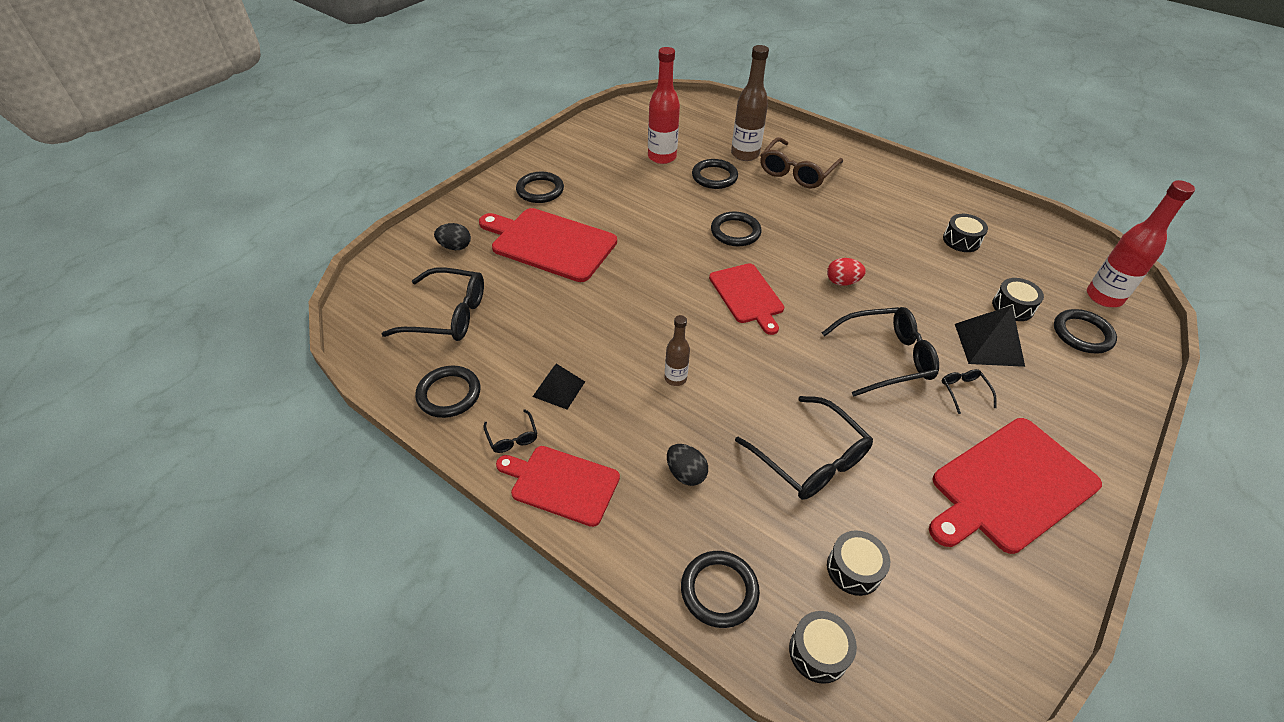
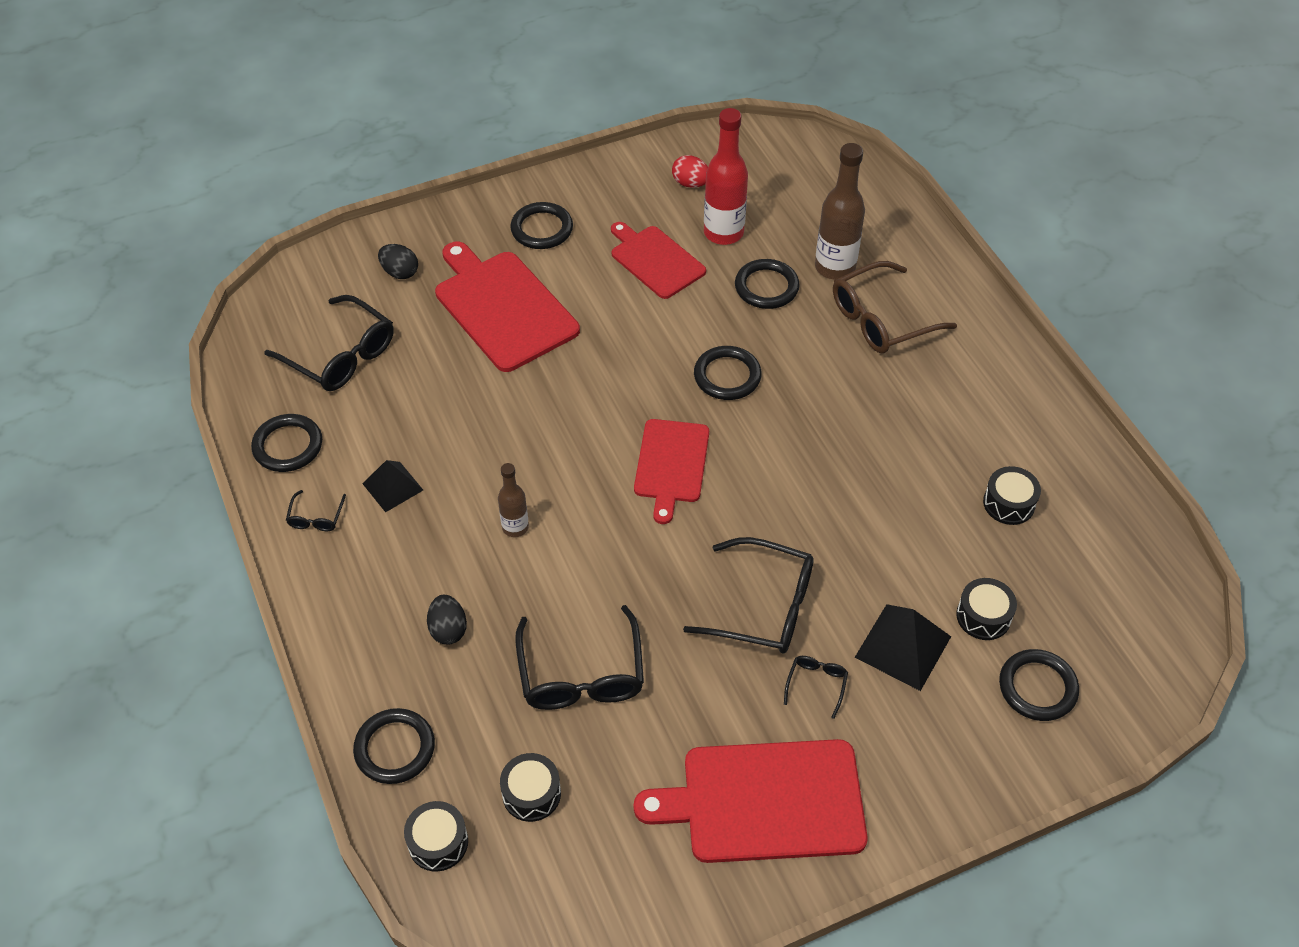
camera: 30 degrees right, 5 degrees up
red cutting board [496,446,620,527] -> red cutting board moved to [611,222,706,299]
red egg [827,258,866,286] -> red egg moved to [672,155,708,188]
red bottle [1087,180,1195,307] -> none

